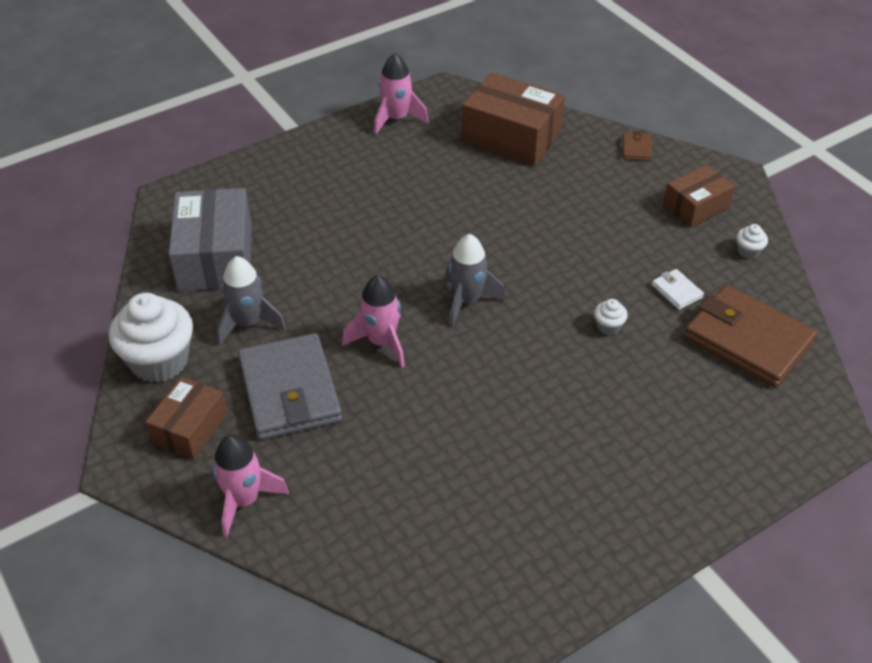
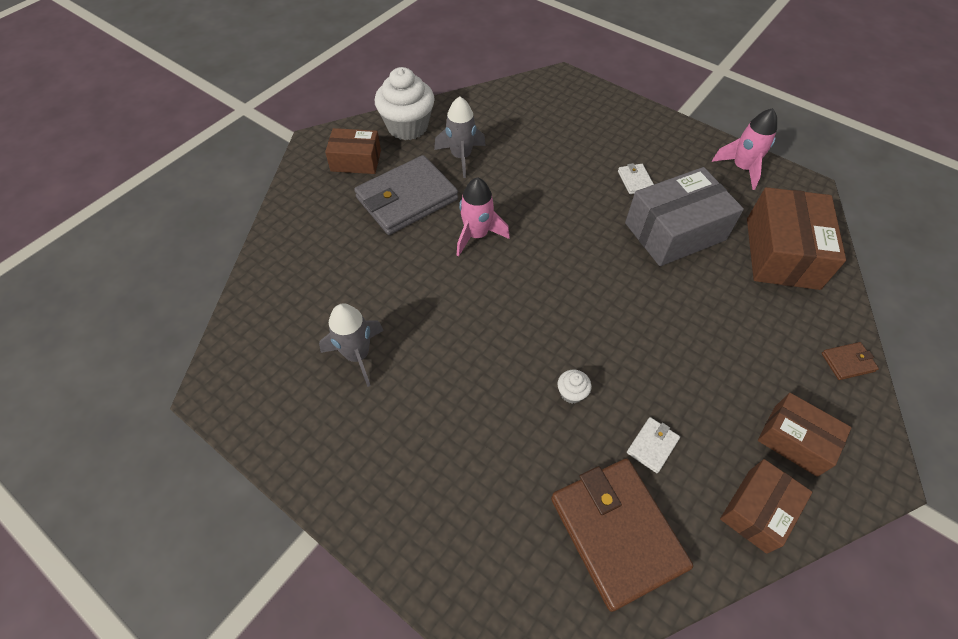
camera: 70 degrees right, 10 degrees up
grey box [169,188,252,292] -> grey box moved to [625,167,744,266]
pink rocket [213,435,289,538] -> none
grey rocket [445,234,505,327] -> grey rocket moved to [319,303,384,387]
brown wallet [684,285,817,388] -> brown wallet turned 45 degrees counterclockwise [551,458,693,612]
white cupcake [736,224,768,259] -> brown box [720,459,812,554]
none -> white wallet [618,163,654,194]

